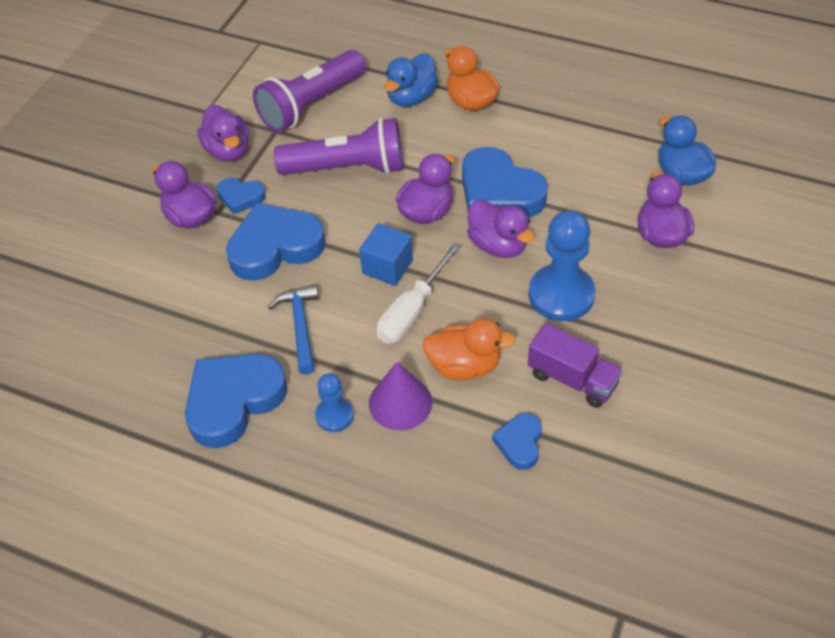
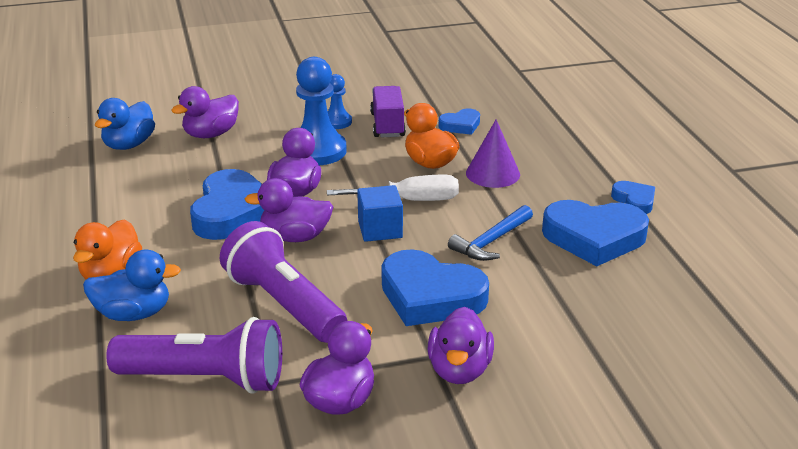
camera: 130 degrees left, 20 degrees down
blue heart [217,178,266,214] -> blue heart moved to [611,181,655,214]
blue pawn [315,373,354,432] -> blue pawn moved to [328,74,352,129]

